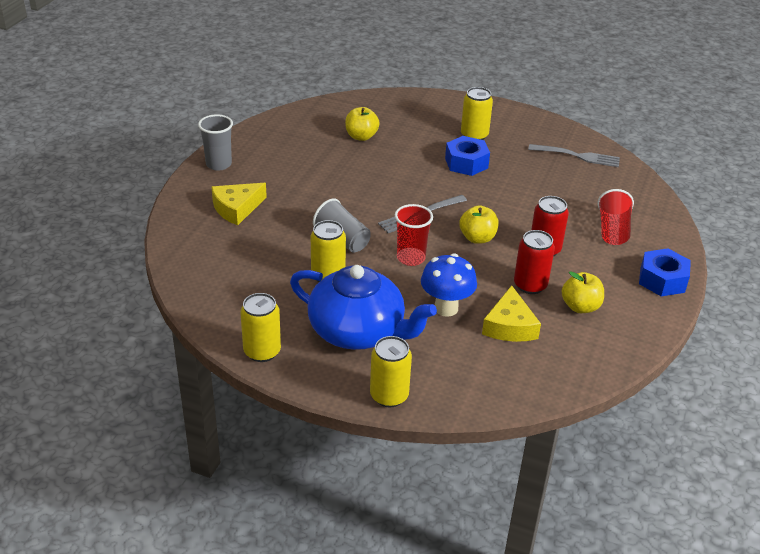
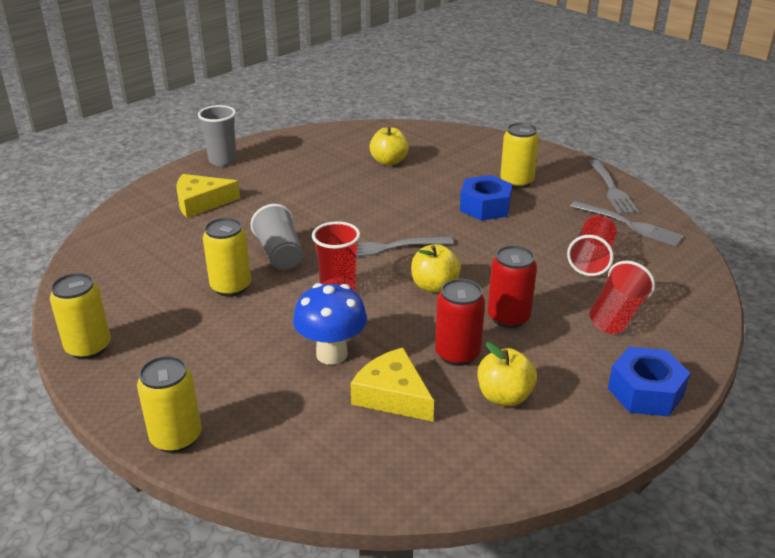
camera: 25 degrees right, 5 degrees down
blue teapot [290,265,437,350] -> none
yellow cheese [482,286,541,342] -> yellow cheese turned 105 degrees clockwise [350,348,434,422]
none -> red cup [567,215,617,276]
none -> grey fork [588,159,639,214]

